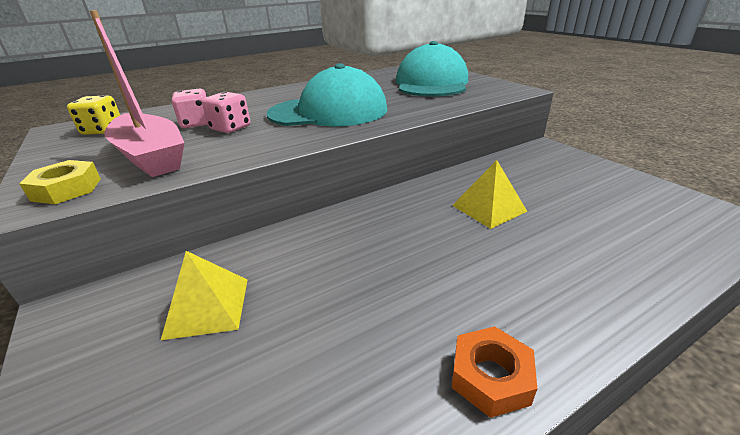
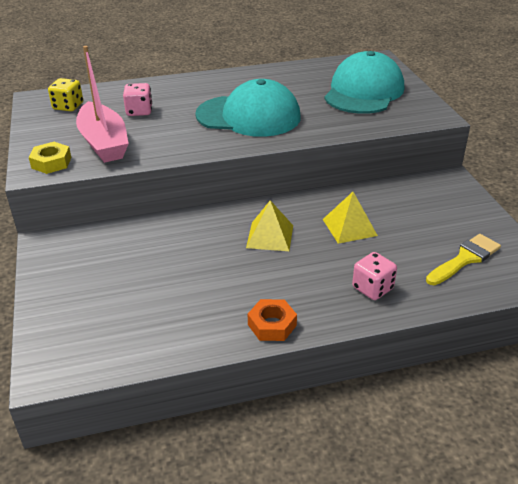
camera: 15 degrees right, 5 degrees up
yellow pyramid [161,251,248,340] -> yellow pyramid moved to [246,200,293,251]
pink dice [202,92,250,133] -> pink dice moved to [352,252,397,300]
none -> yellow brush [426,234,501,285]

